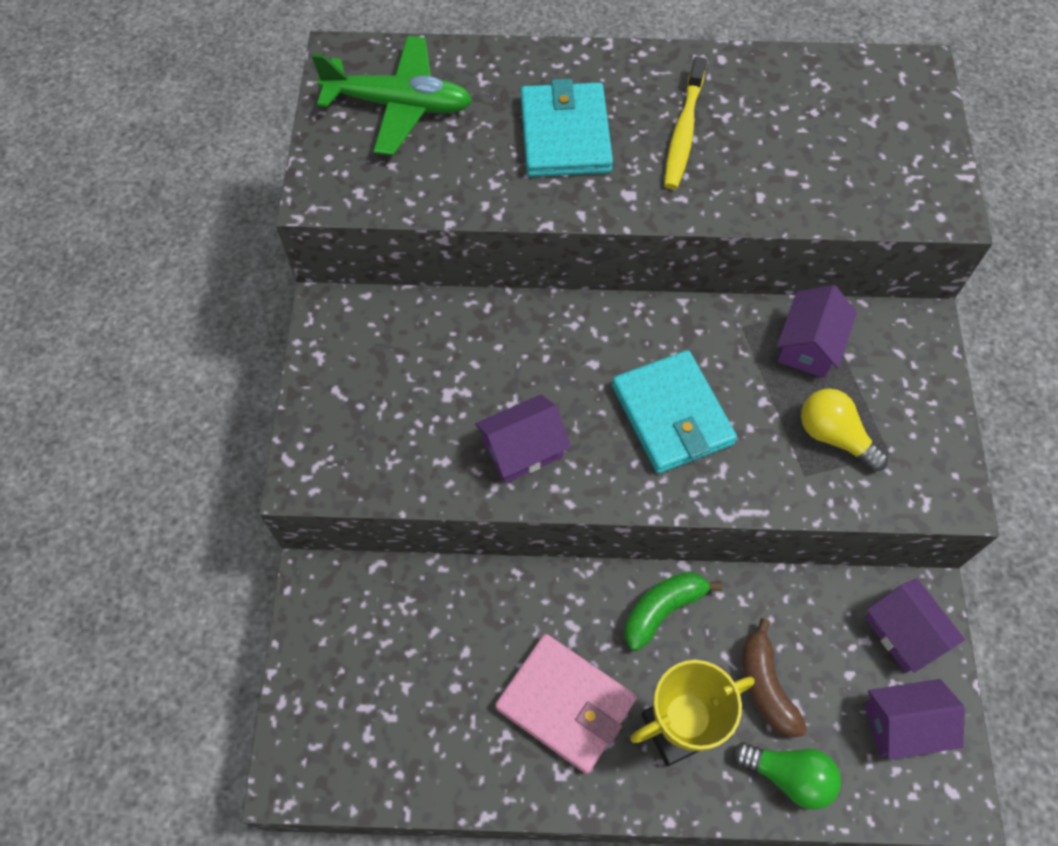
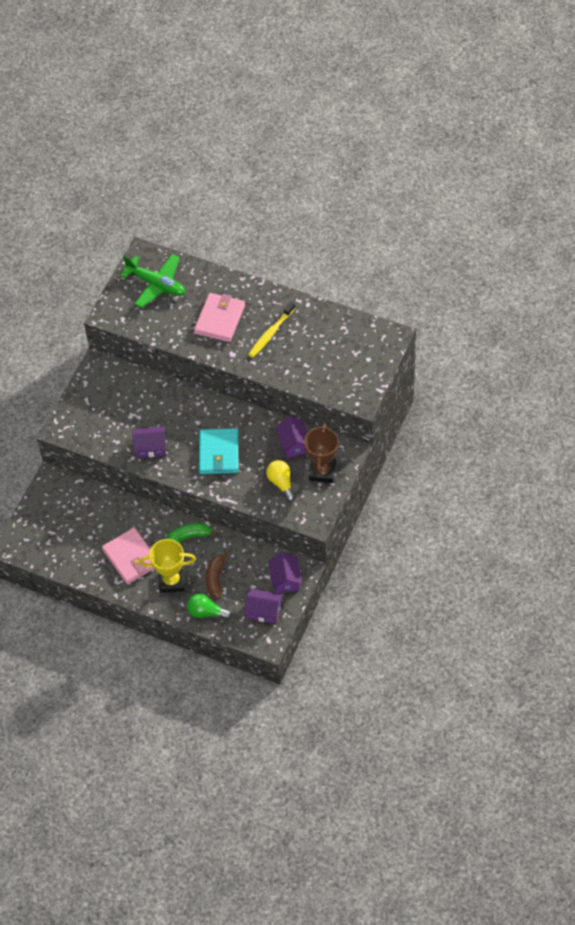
camera: 25 degrees right, 5 degrees down
turquoise wallet [520,79,613,177] -> pink wallet [194,293,245,342]
green light bulb [733,742,841,810] -> green light bulb turned 150 degrees clockwise [187,594,232,620]
purple house [777,285,857,378] -> purple house turned 60 degrees counterclockwise [276,416,307,458]
none -> brown trophy [304,423,339,483]

